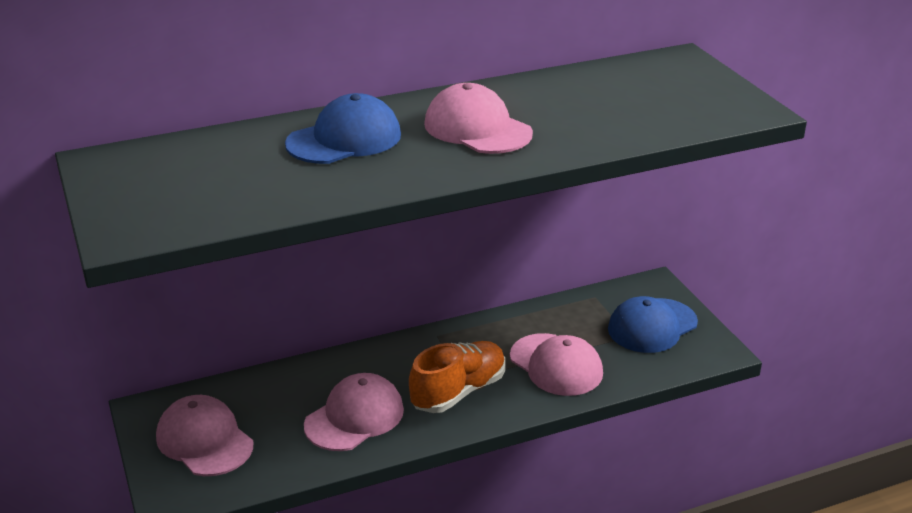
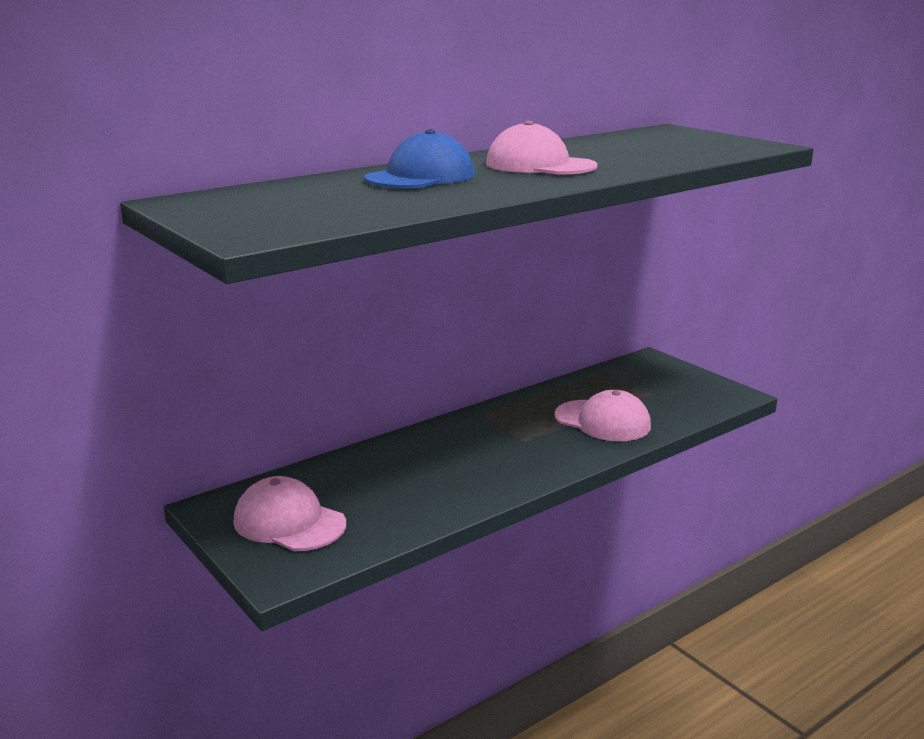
camera: 15 degrees left, 10 degrees down
pink cap [304,373,404,451] -> none
orange shoe [409,341,505,413] -> none
blue cap [608,296,698,353] -> none

